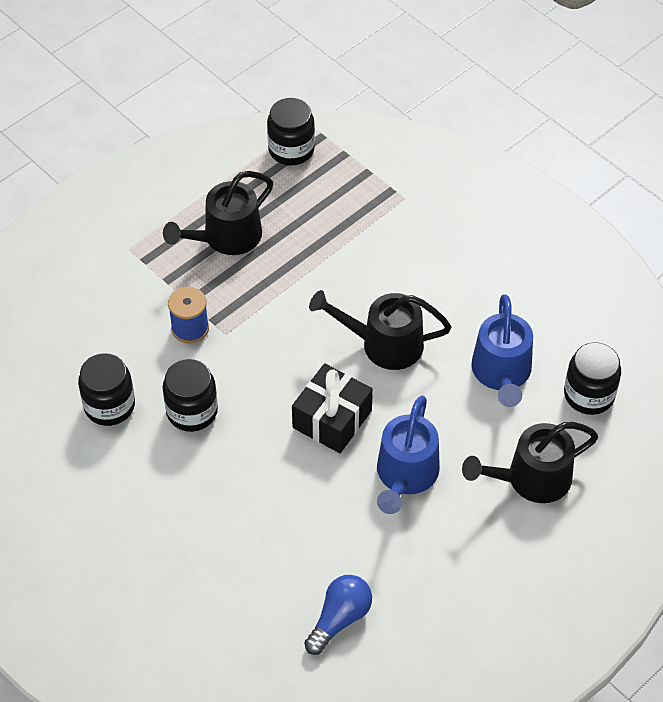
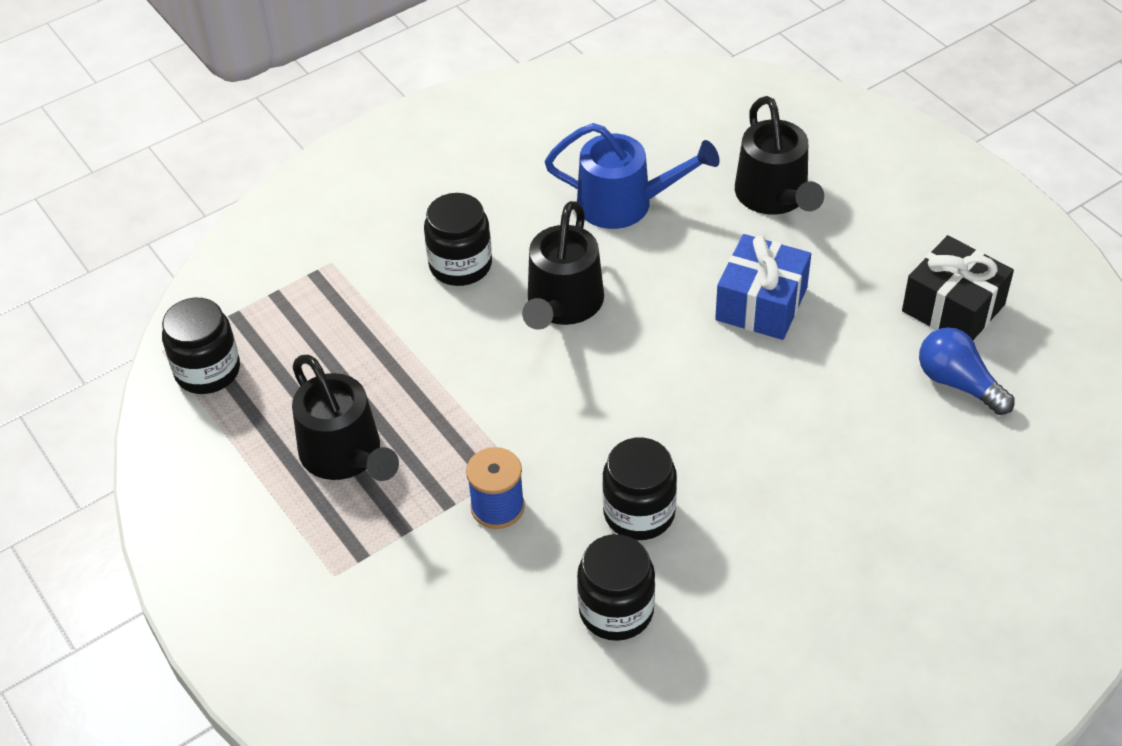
camera: 80 degrees left, 5 degrees down
black gift [292,363,373,453] -> black gift moved to [902,235,1014,340]
blue watering can [377,395,440,514] -> blue gift [715,234,811,340]
black jar [564,343,621,415] -> black jar moved to [424,193,492,286]

